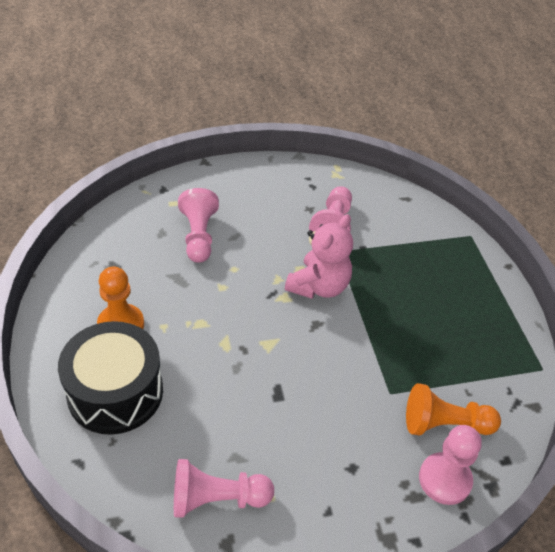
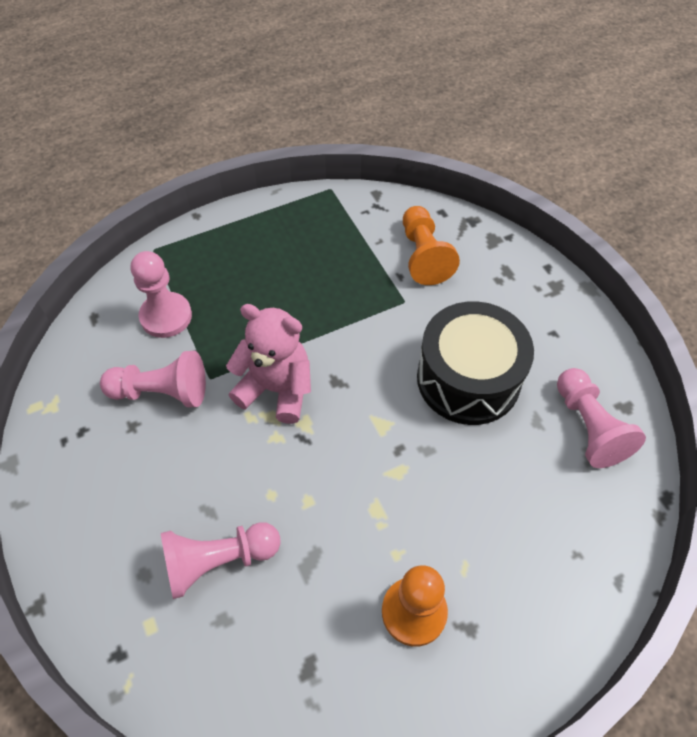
camera: 100 degrees left, 10 degrees up
black drum [58,321,163,435] -> black drum moved to [417,301,534,425]
pink pawn [419,425,482,505] -> pink pawn moved to [131,251,192,338]

